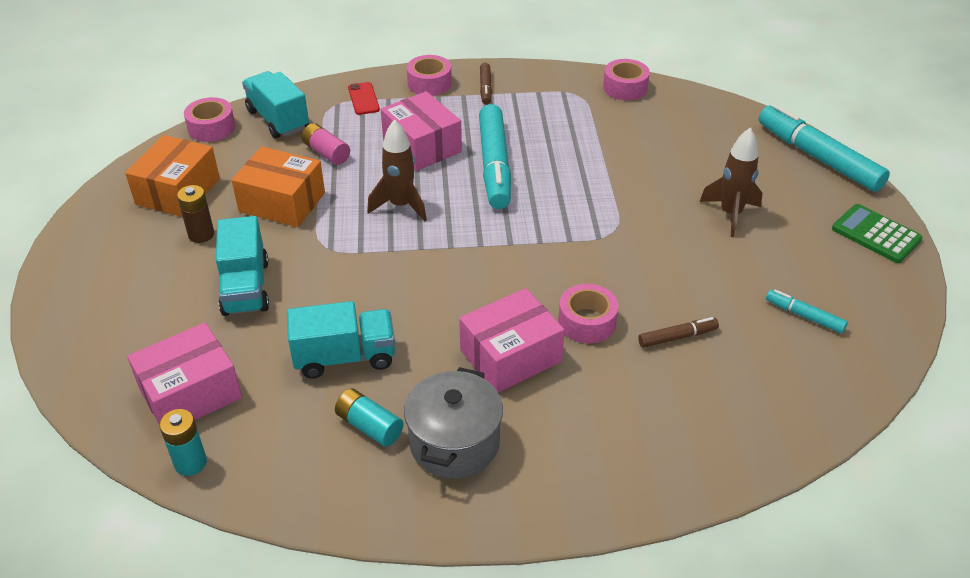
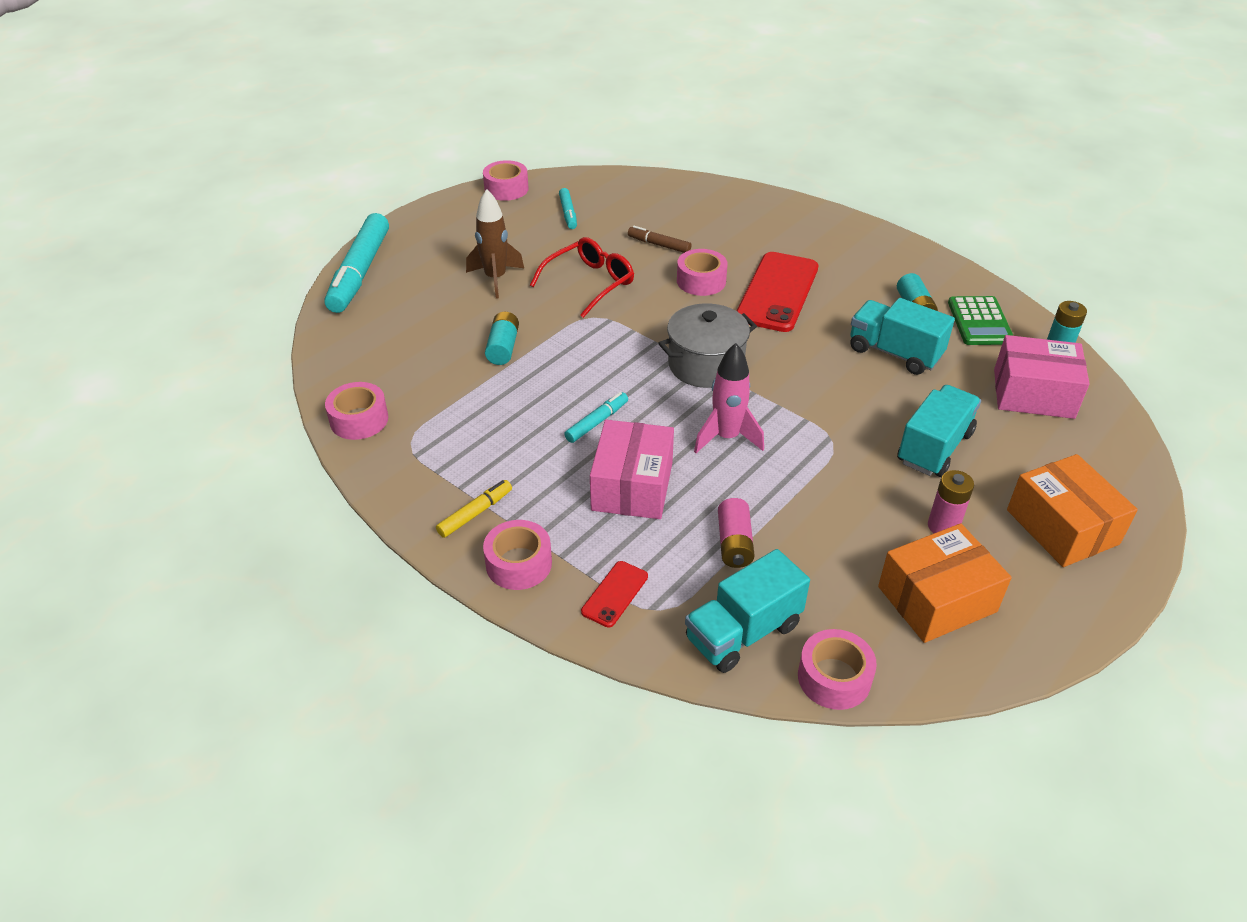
camera: 135 degrees left, 0 degrees up
brown battery [177,185,214,243] -> pink battery [928,470,974,533]
orange box [232,147,325,227] -> orange box moved to [1007,454,1138,567]
turquoise truck [242,71,309,138] -> turquoise truck turned 45 degrees clockwise [685,549,810,673]
brown rocket [367,119,427,222] -> pink rocket [694,343,764,453]
grey pot [404,367,503,479] -> grey pot moved to [658,304,757,388]
pink box [459,288,564,393] -> red phone [736,252,818,332]
turquoise marker [479,104,511,209] -> turquoise marker [564,392,628,443], size x0.47
brown marker [480,63,492,105] -> yellow marker [436,480,512,538]
green calculator [832,204,923,263] -> green calculator moved to [948,296,1014,345]
none -> pink tape [483,160,529,201]
none -> turquoise battery [485,312,519,365]
none -> red glasses [530,237,634,318]

